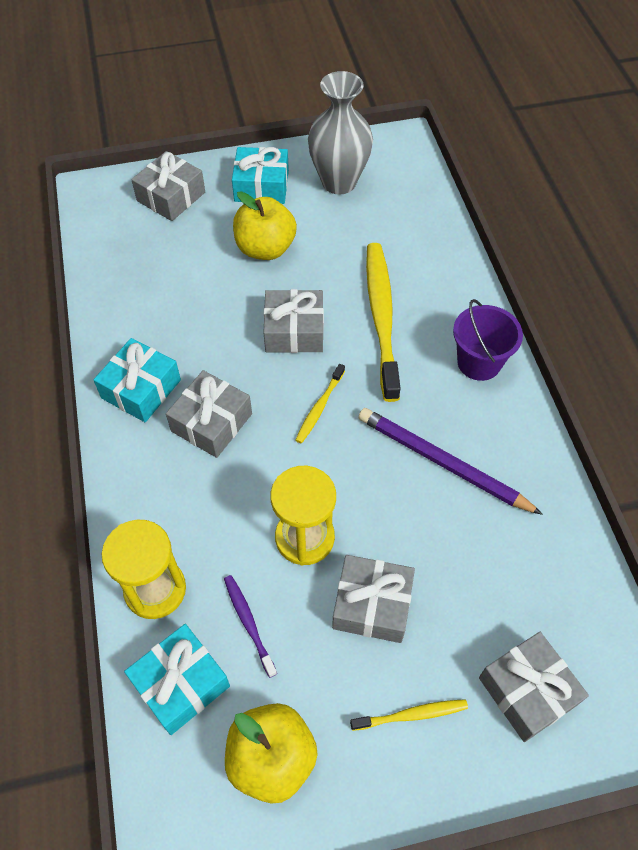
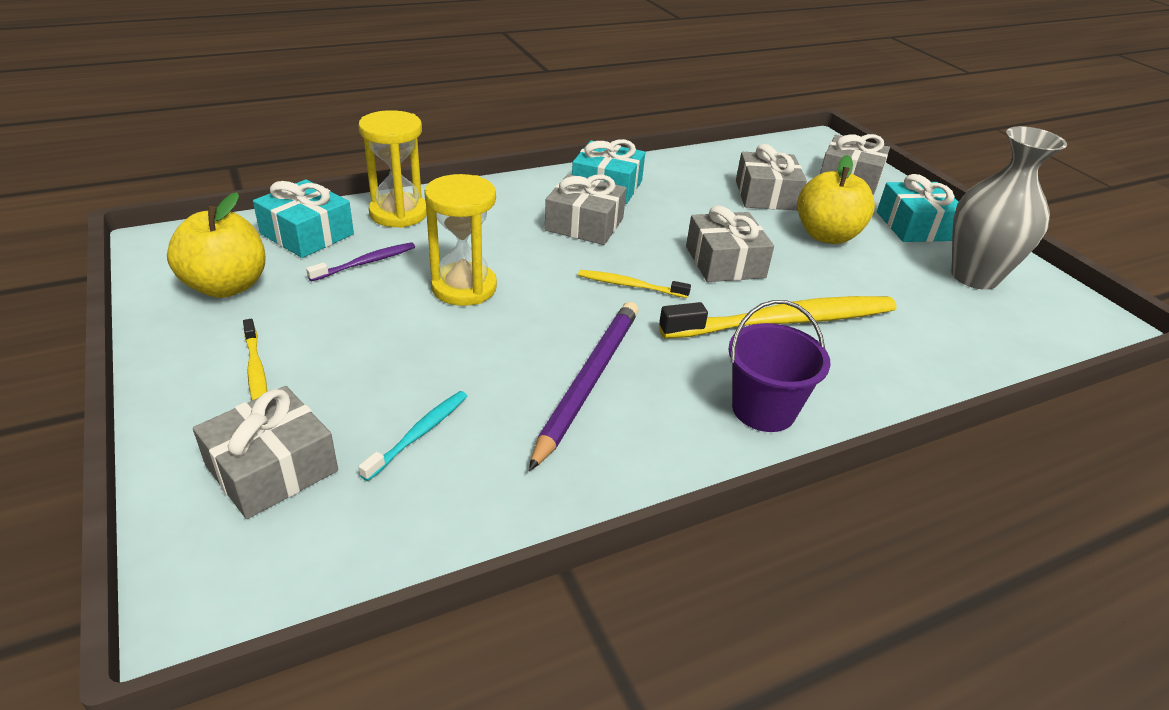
camera: 75 degrees right, 20 degrees down
grey gift [332,555,415,643] -> grey gift moved to [736,144,807,210]
none -> turquoise toothbrush [358,391,467,481]

